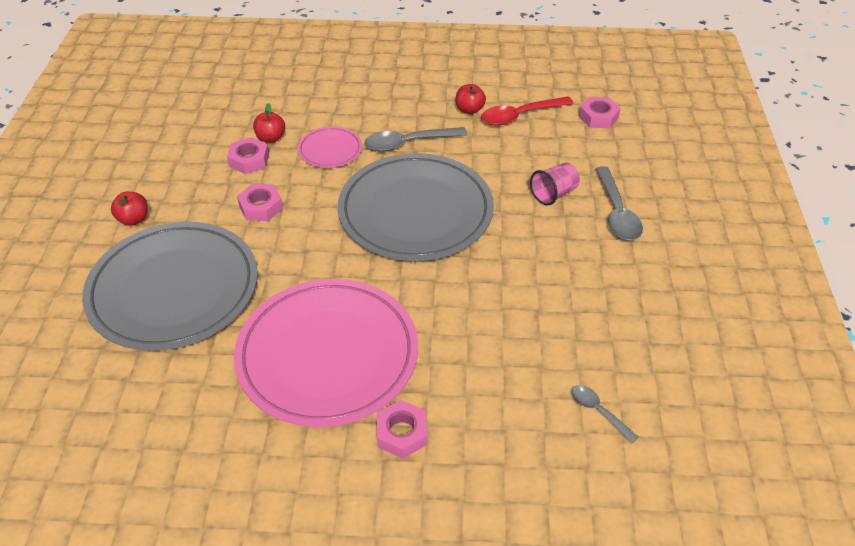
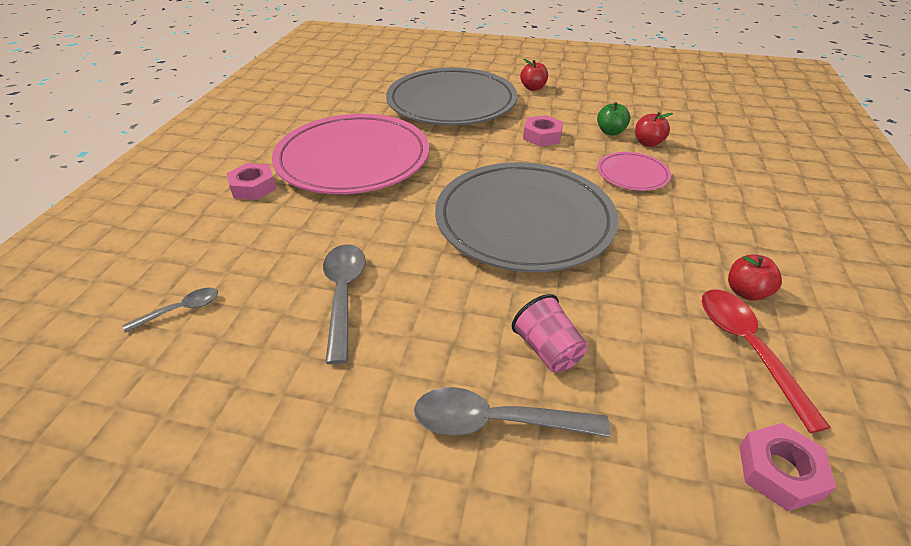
camera: 100 degrees right, 5 degrees down
pink nut [227,137,269,174] -> green apple [597,102,630,135]
grey spoon [365,127,467,152] -> grey spoon moved to [323,244,366,364]

